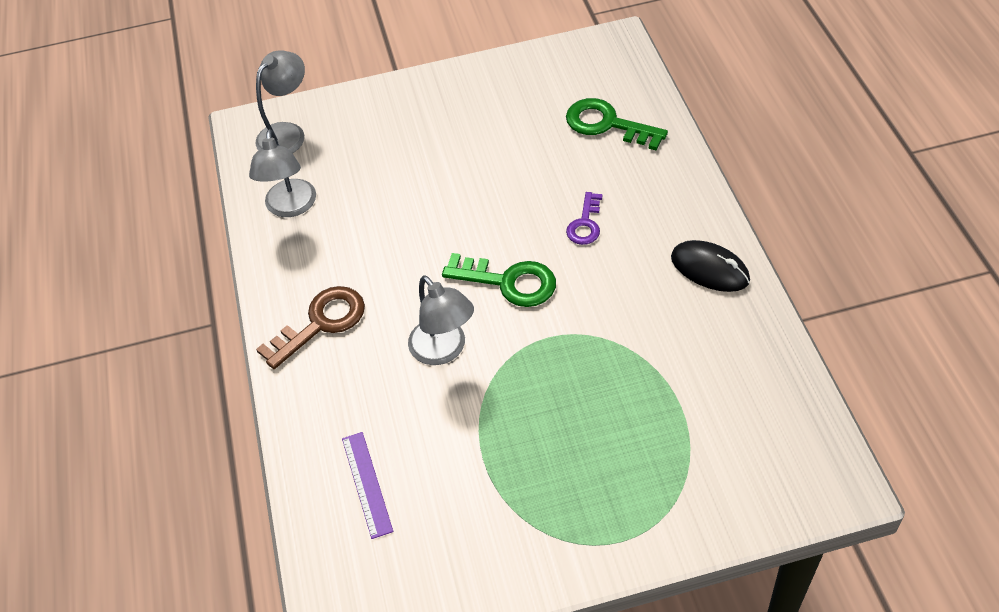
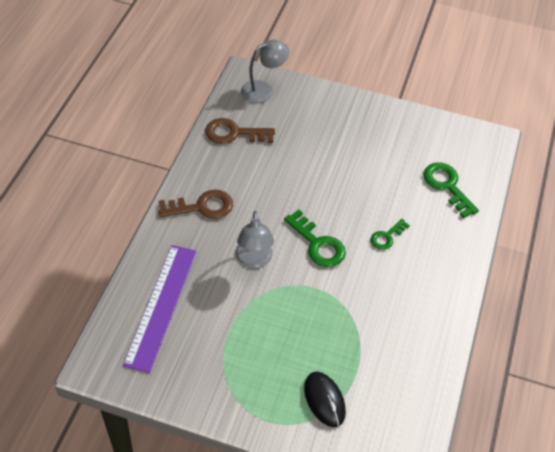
camera: 25 degrees right, 0 degrees up
grey lamp [249,129,316,217] -> brown key [205,118,275,144]
purple ruler [342,432,393,539] -> purple ruler [123,245,196,373], size x1.98
purple key [566,192,602,245] -> green key [371,219,410,250]
black mouse [671,240,750,292] -> black mouse moved to [304,371,346,427]

